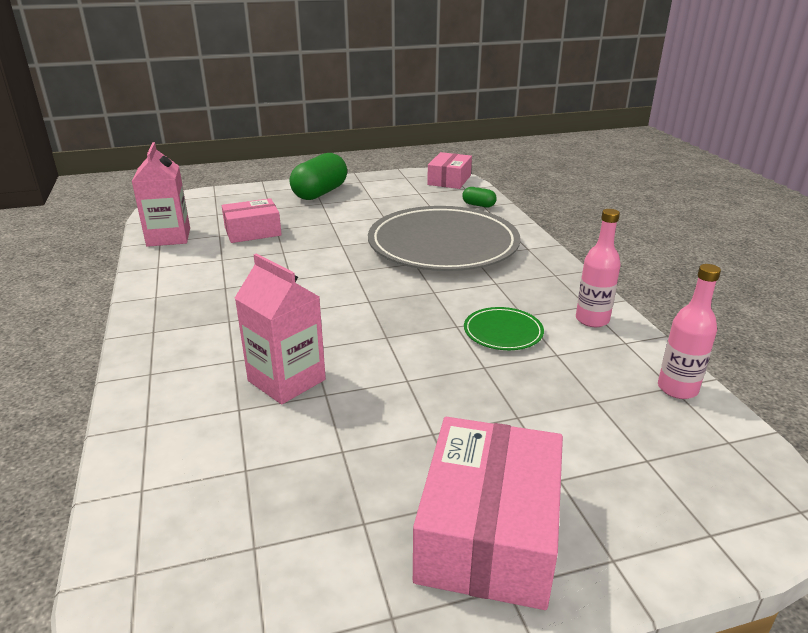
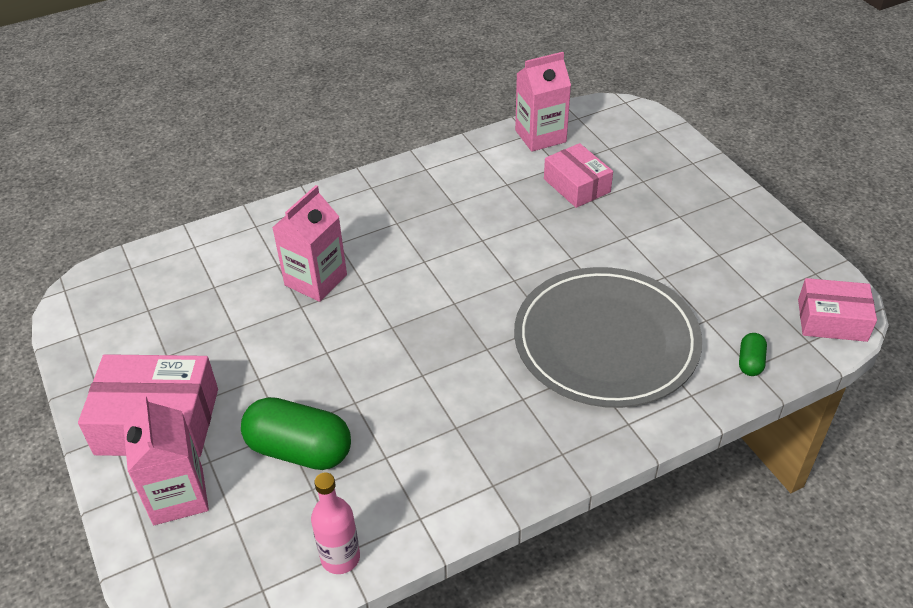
camera: 80 degrees right, 15 degrees up
green capsule [290,153,347,200] -> green capsule moved to [241,397,351,470]
green plate [464,307,544,350] -> none
pink bottle [576,209,621,327] -> none
none -> pink carton [124,395,209,525]

